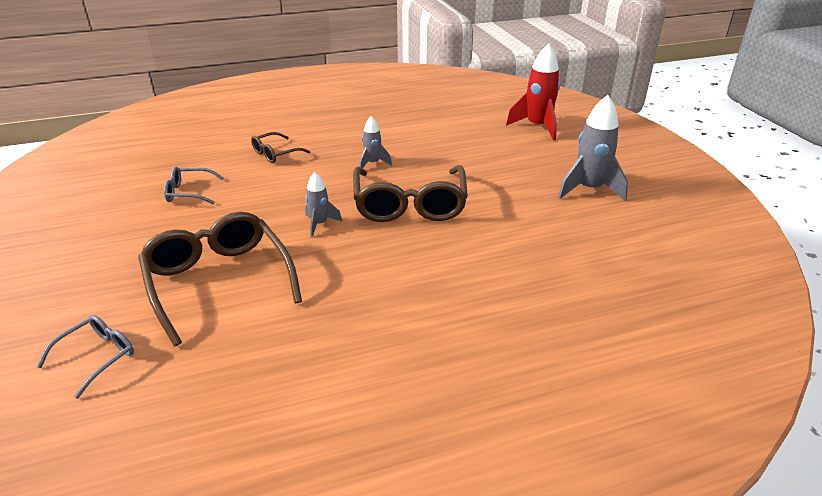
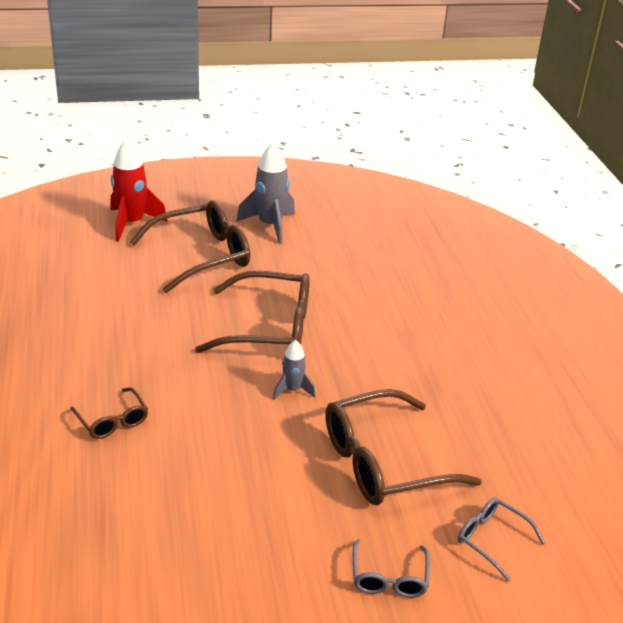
camera: 85 degrees left, 0 degrees up
grey glasses [164,167,224,204] -> grey glasses moved to [353,539,430,598]
grey rocket [359,116,392,168] -> none
none -> brown glasses [130,200,250,293]

